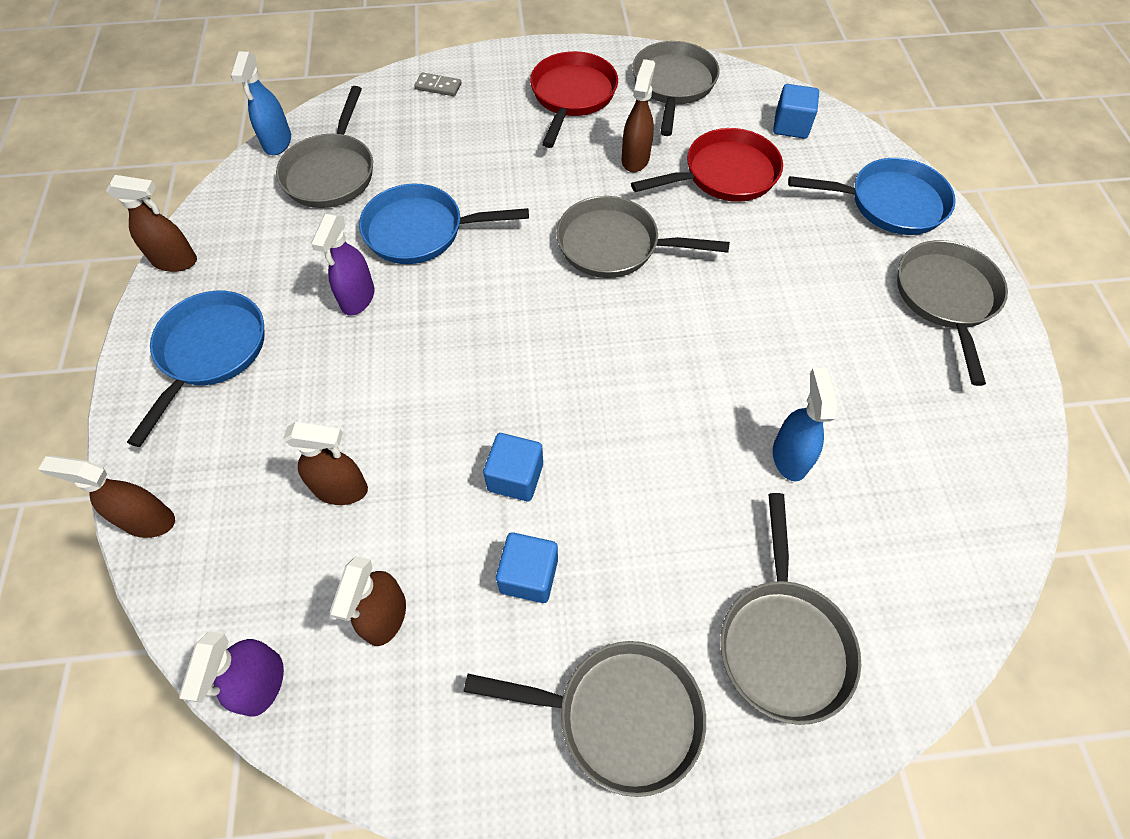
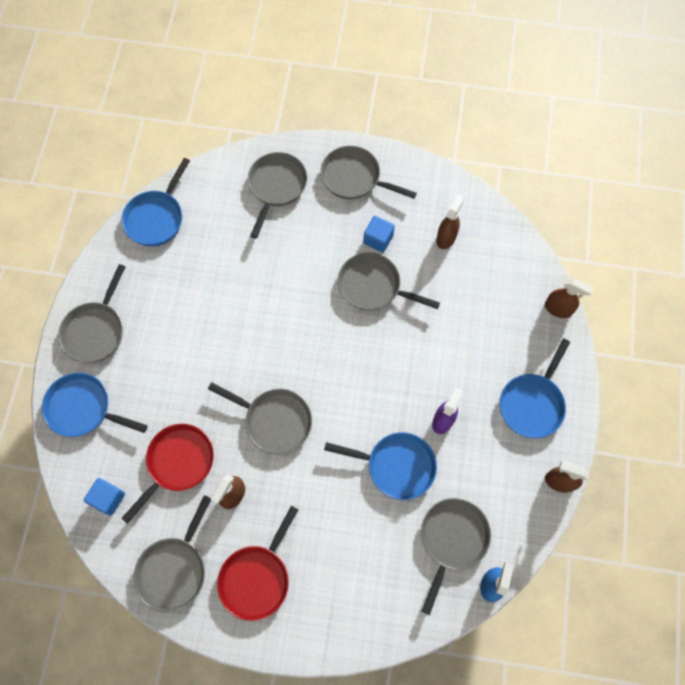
camera: 165 degrees left, 10 degrees up
purple spray bottle [179,632,284,717] -> none
brown spray bottle [283,422,368,505] -> none
grey domino [414,72,462,96] -> none
blue cube [483,433,543,501] -> grey pan [338,252,440,311]
red pan [631,128,783,202] -> red pan turned 135 degrees clockwise [121,424,214,524]
blue spray bottle [773,368,838,482] -> none
none -> blue pan [121,158,190,246]

